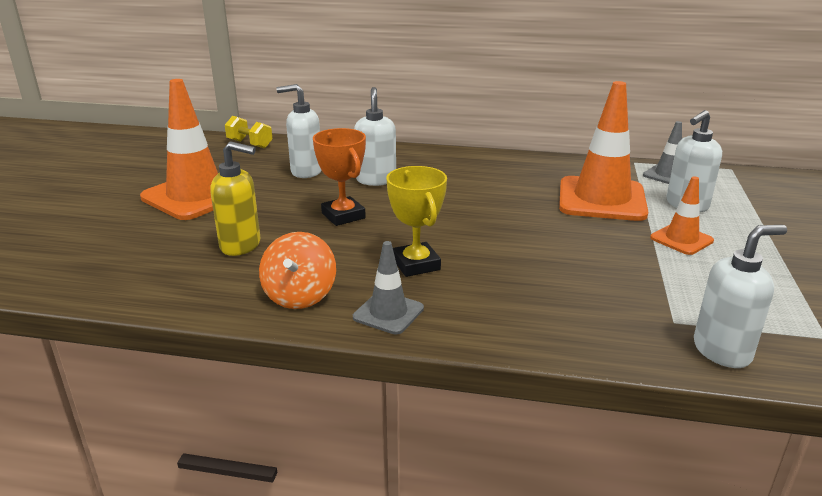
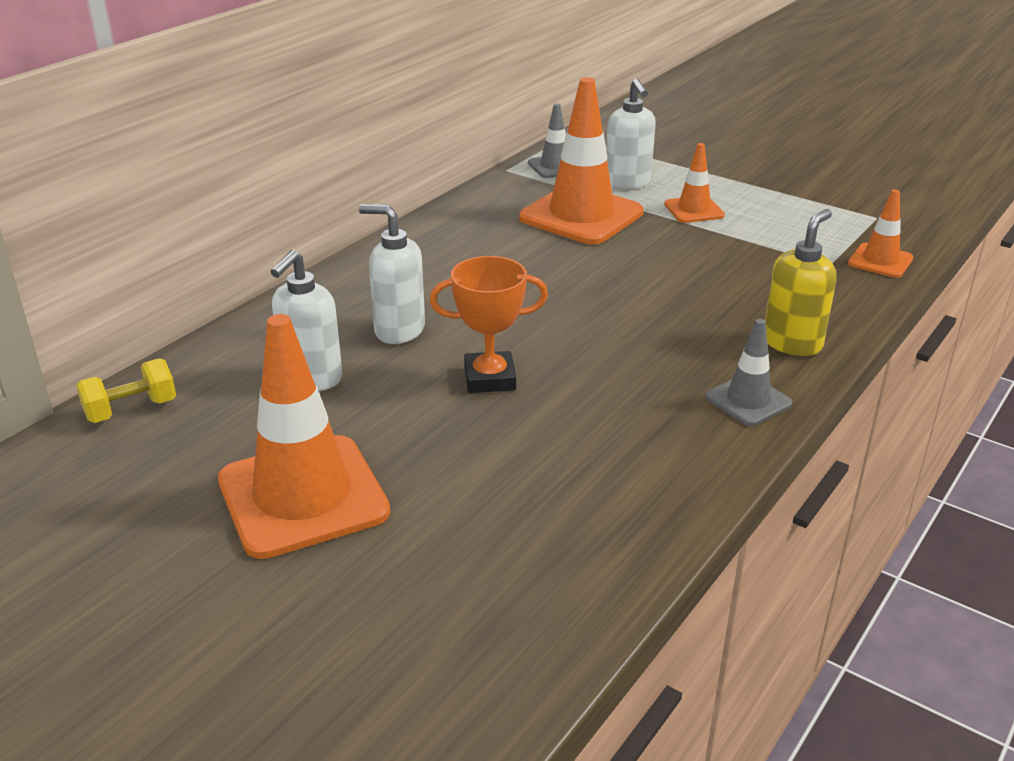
camera: 65 degrees left, 5 degrees up
yellow soap dispenser [210,141,261,256] -> yellow soap dispenser moved to [765,209,837,356]
orange spinning top [259,232,336,309] -> none
yellow trophy [387,166,447,277] -> none
white soap dispenser [694,225,787,368] -> orange traffic cone [848,189,913,278]

